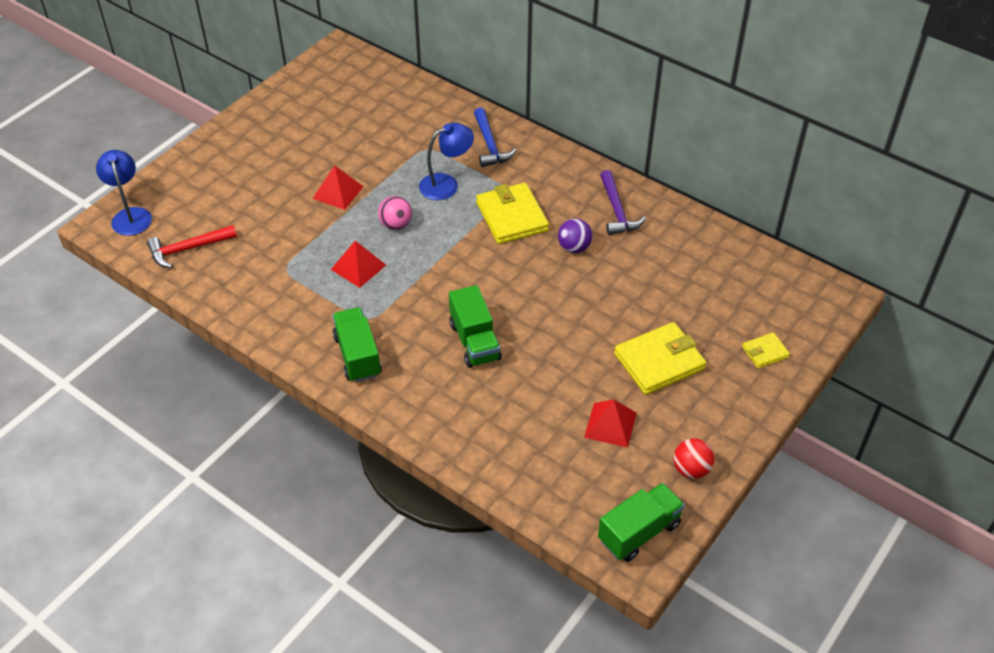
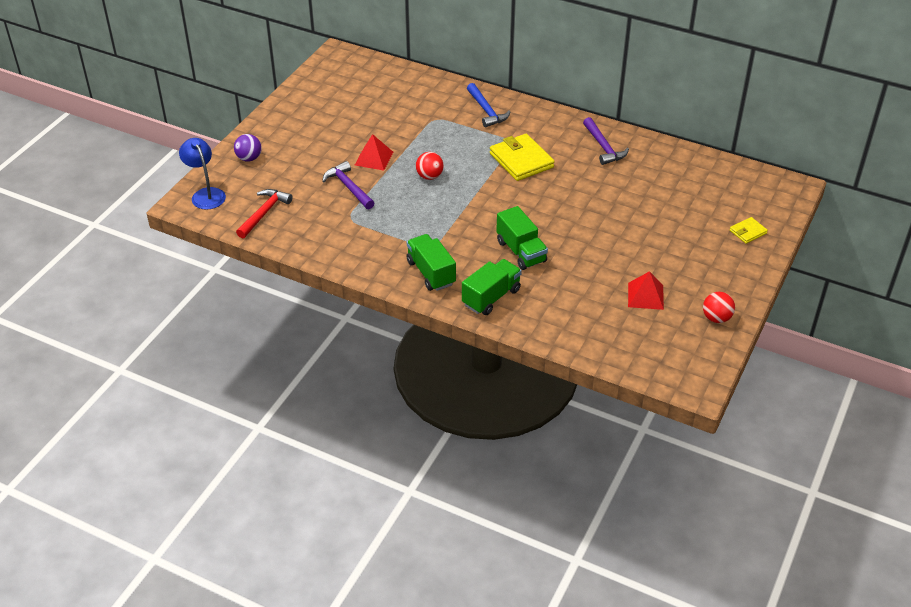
camera: 10 degrees left, 5 degrees down
red hammer [147,225,237,268] -> red hammer turned 150 degrees clockwise [236,189,293,238]
red pyramid [331,241,386,288] -> none
pink ball [378,196,412,230] -> red ball [416,152,444,180]
blue lamp [419,123,474,200] -> none
purple ball [558,219,592,253] -> purple ball moved to [234,134,262,162]
green truck [598,483,685,562] -> green truck moved to [462,259,522,315]
yellow wallet [614,322,707,395] -> none
none -> purple hammer [322,161,374,209]

